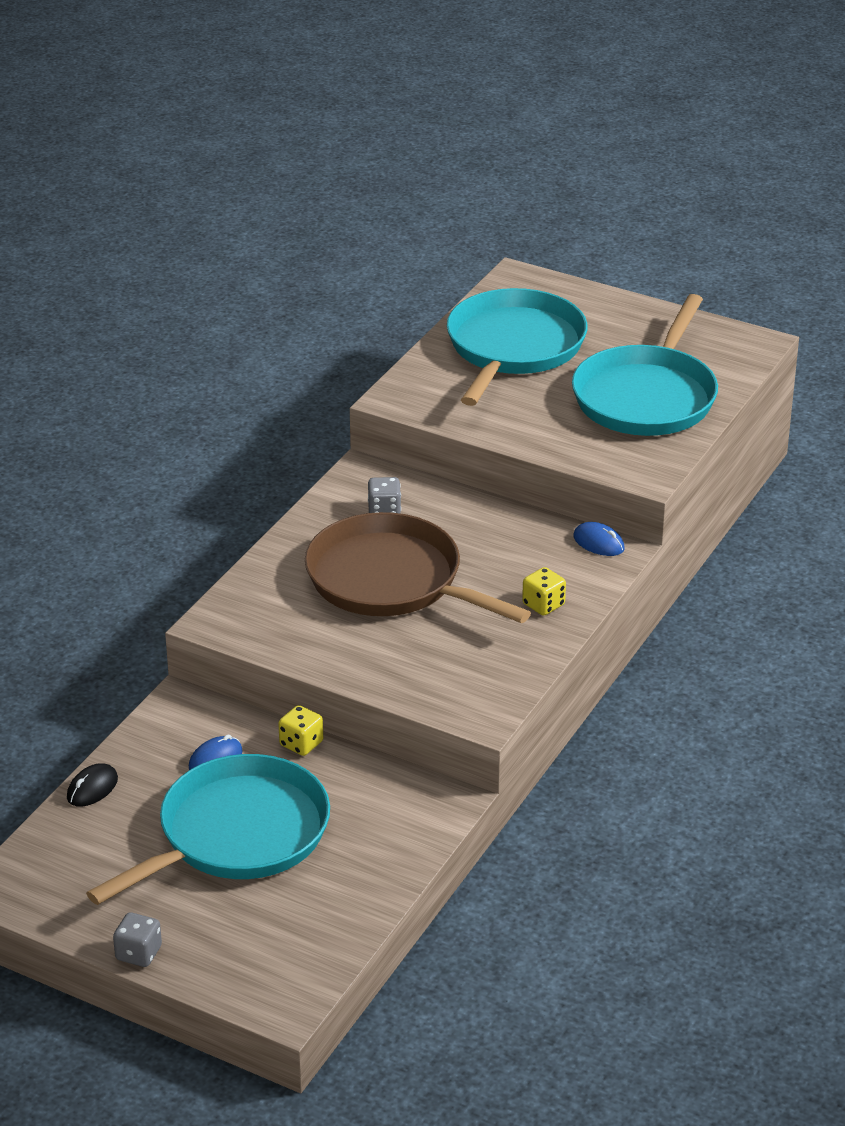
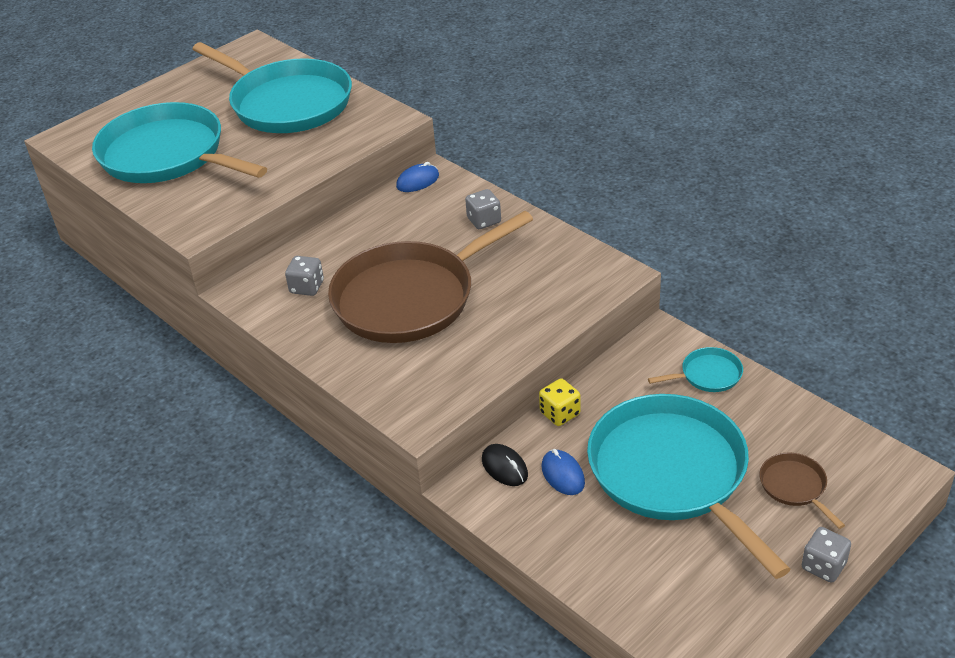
camera: 70 degrees left, 5 degrees up
black mouse [67,763,118,807] -> black mouse moved to [482,444,528,486]
yellow dice [522,567,566,616] -> grey dice [465,189,501,229]
none -> turquoise pan [648,347,743,392]
none -> brown pan [760,452,845,529]

